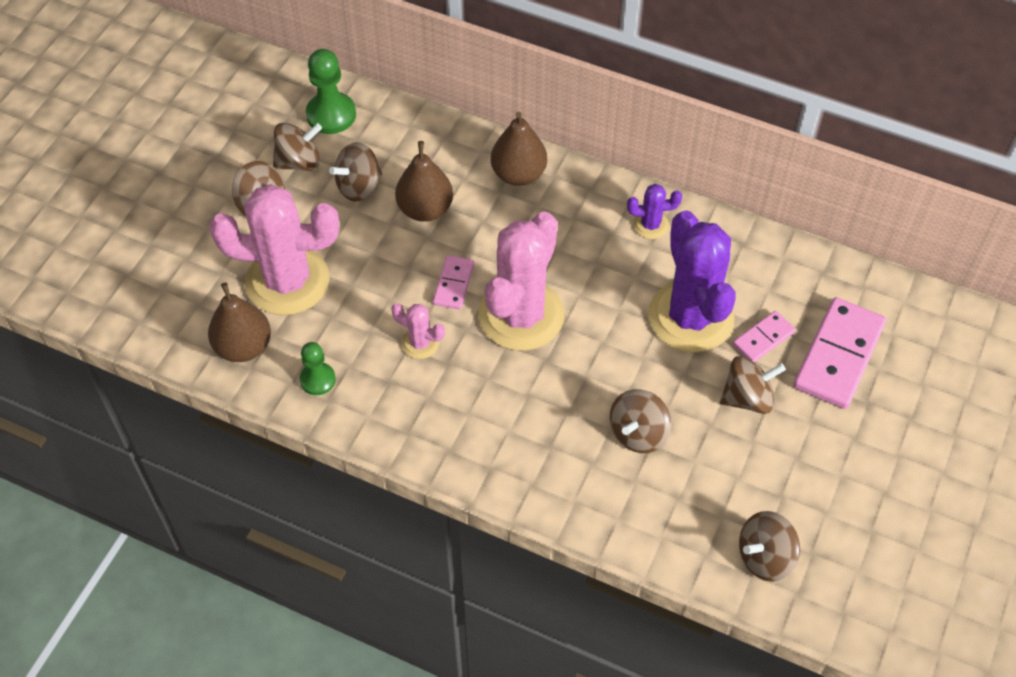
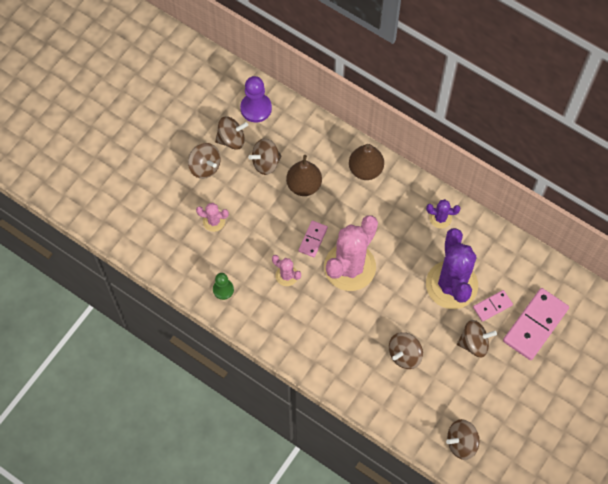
camera: 10 degrees right, 10 degrees up
brown pear [208,282,271,362] -> none
pink cactus [209,184,339,315] -> pink cactus [196,203,229,232], size x0.44
green pawn [306,49,356,134] -> purple pawn [240,76,272,122]

